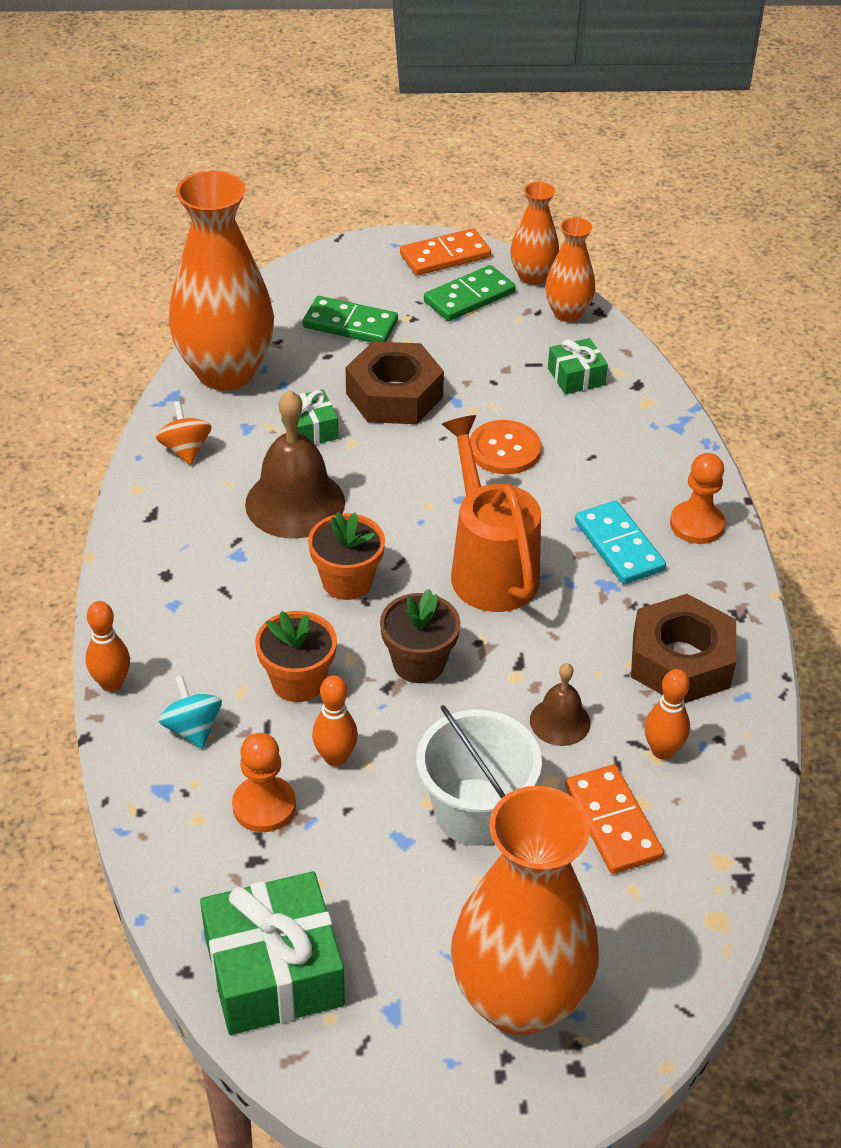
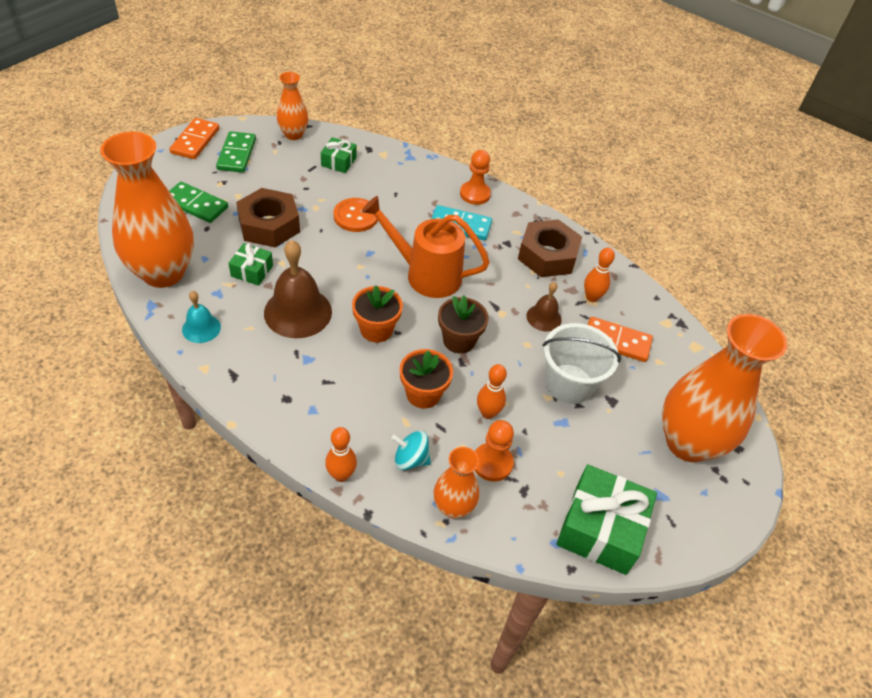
camera: 55 degrees left, 5 degrees up
orange spinning top [156,401,211,465] -> turquoise bell [182,291,221,343]
green domino [303,296,398,342] -> green domino turned 60 degrees clockwise [169,182,228,223]
orange vase [510,182,559,285] -> orange vase moved to [434,447,479,518]

